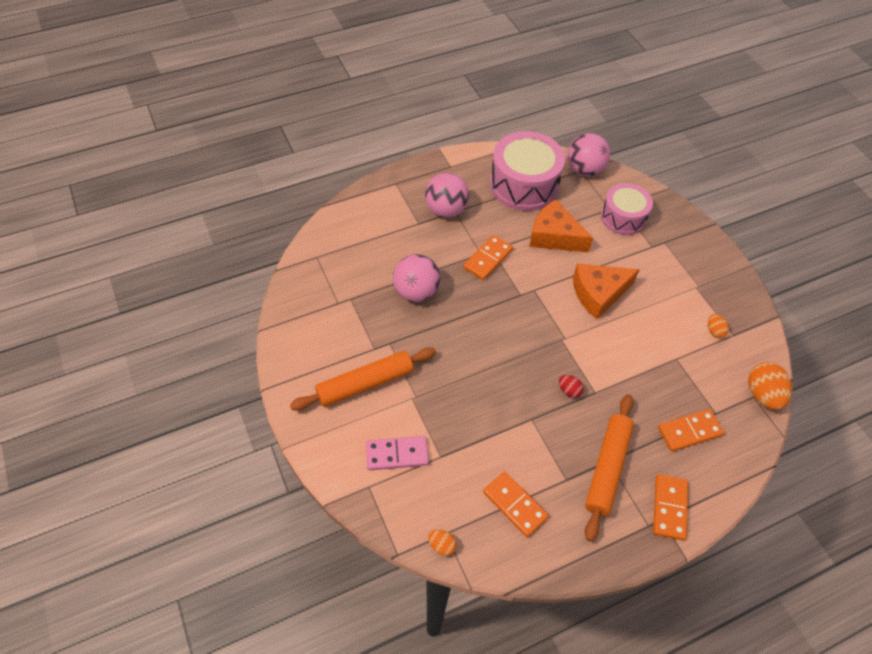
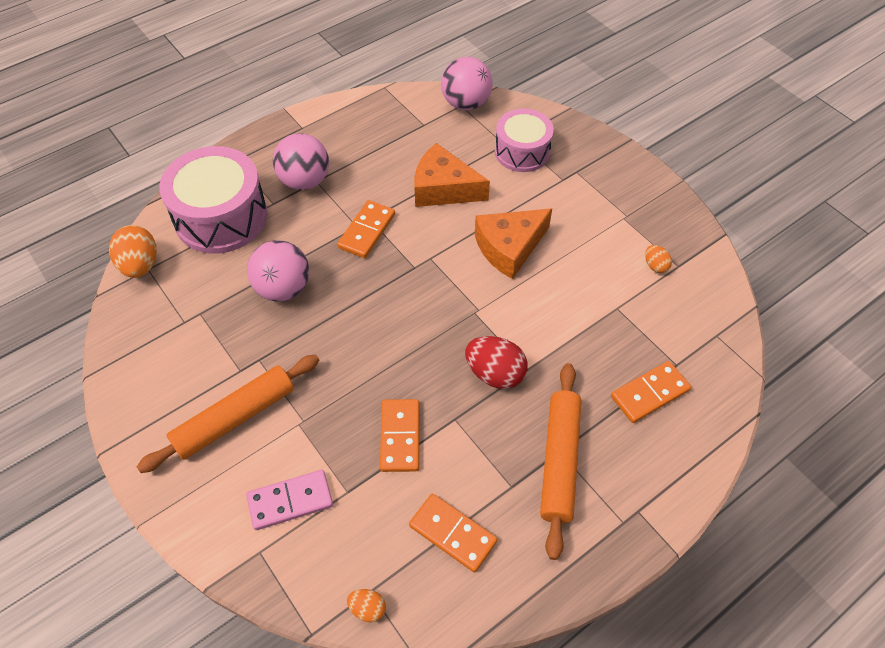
camera: 10 degrees left, 0 degrees up
pink drum [490,131,565,211] -> pink drum moved to [159,146,268,253]
red egg [559,375,584,398] -> red egg [465,336,528,389], size x1.90
orange domino [653,474,688,541] -> orange domino moved to [380,399,419,472]
orange egg [748,362,792,410] -> orange egg moved to [109,225,157,278]

